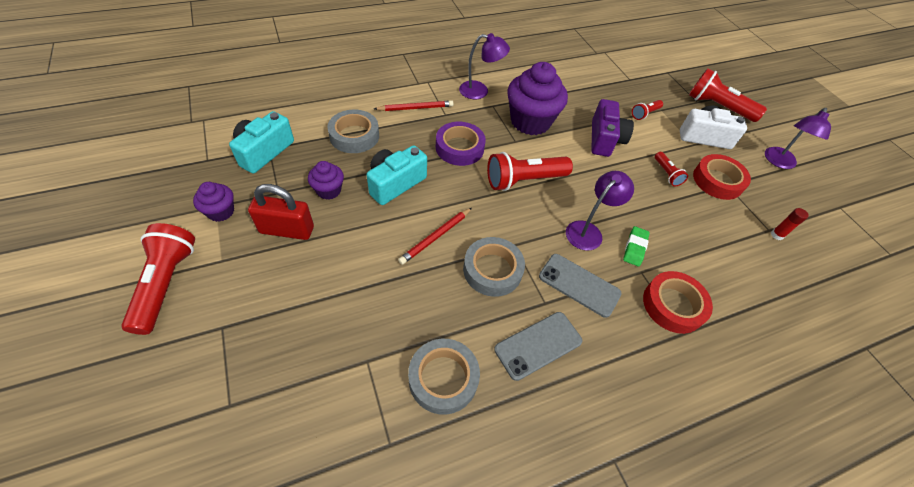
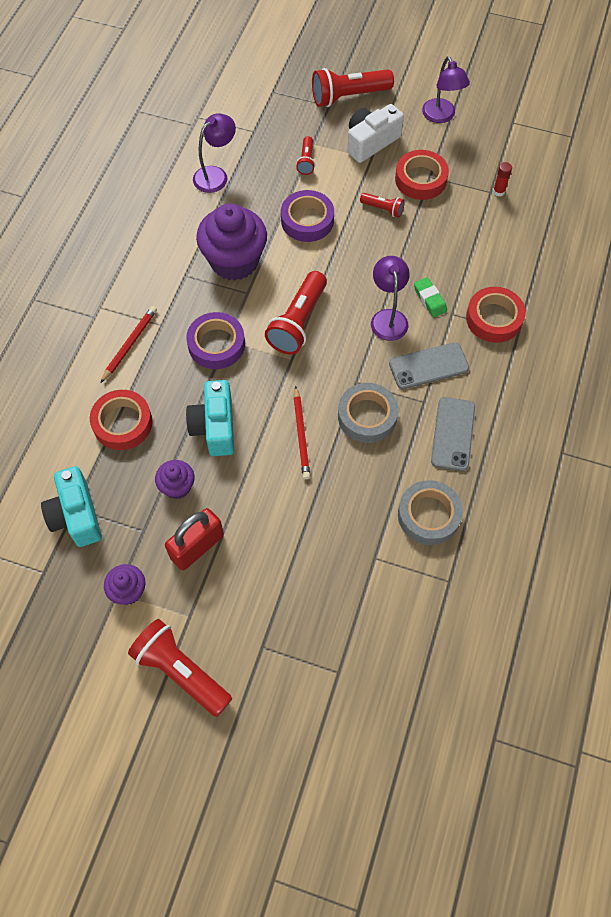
camera: 45 degrees left, 10 degrees up
grey tape [327,110,379,153] -> red tape [90,390,153,450]
purple lamp [459,33,510,99] -> purple lamp moved to [193,113,236,193]
purple camera [591,99,634,157] -> purple tape [281,190,334,242]

